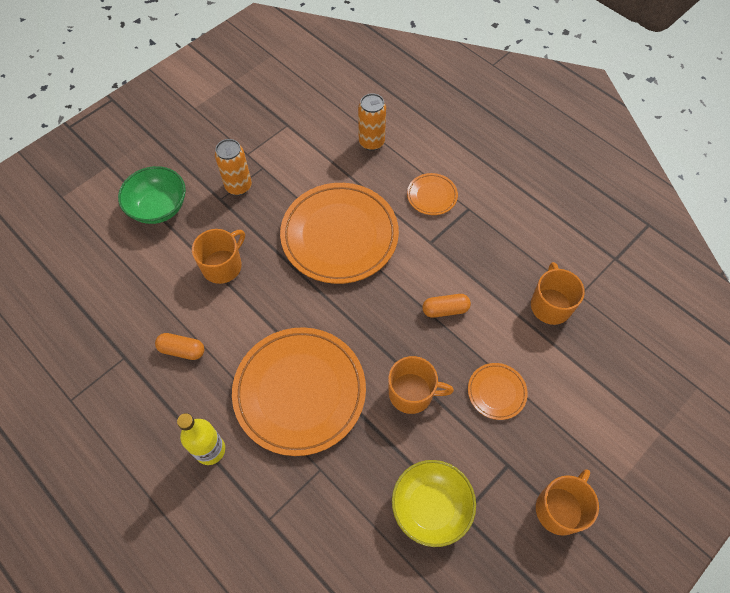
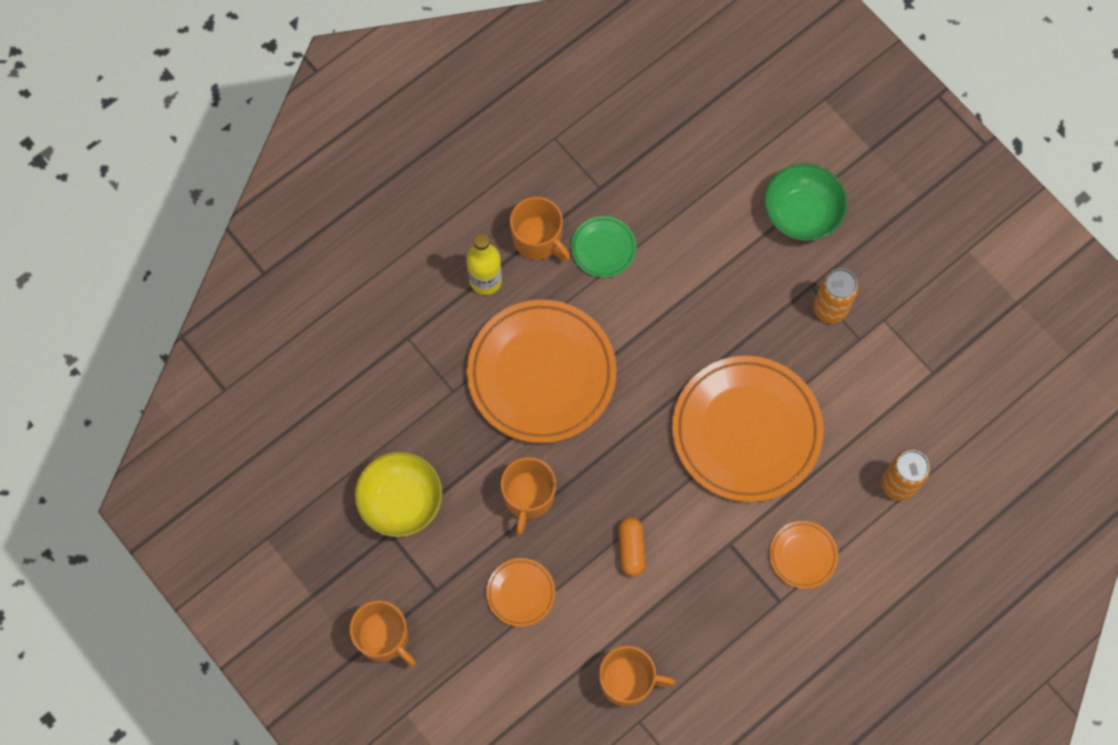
camera: 95 degrees right, 10 degrees up
orange capsule [155,333,204,360] -> green plate [571,216,636,278]
orange mug [192,229,245,284] -> orange mug moved to [510,197,570,261]

